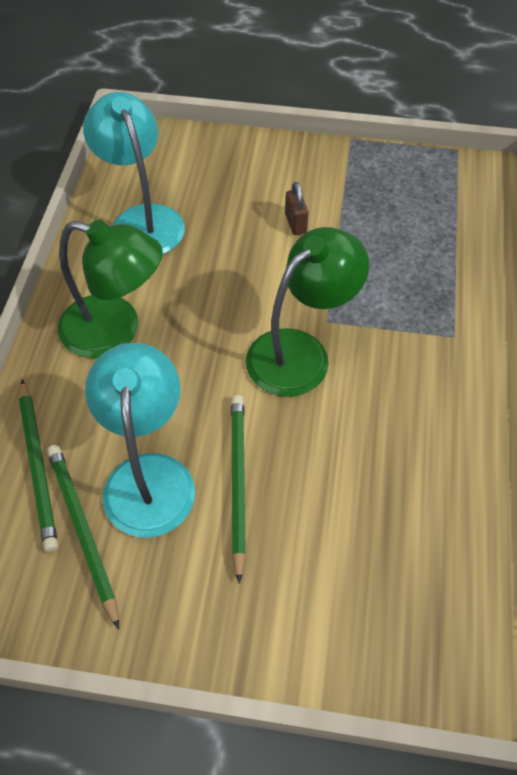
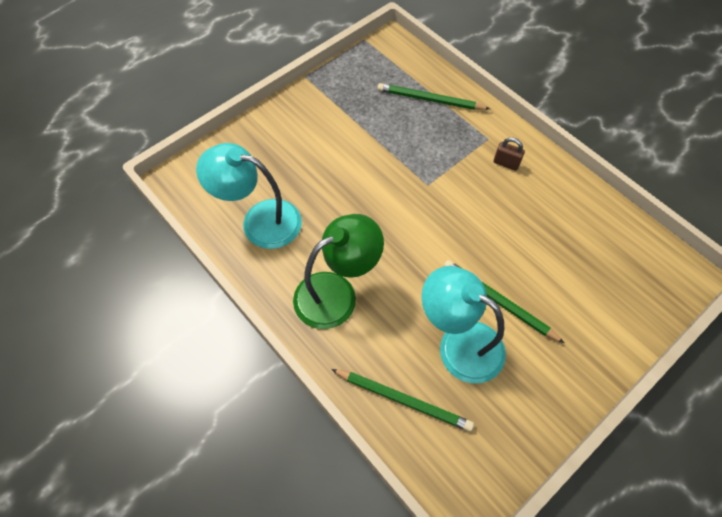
camera: 50 degrees left, 5 degrees up
green pencil [47,445,119,629] -> green pencil moved to [377,83,490,110]
green lamp [246,227,369,397] -> none
brown padlock [285,182,308,235] -> brown padlock moved to [493,137,525,171]

